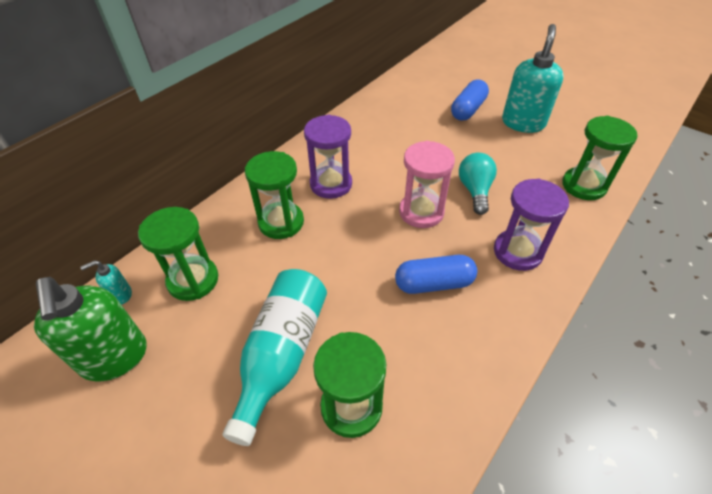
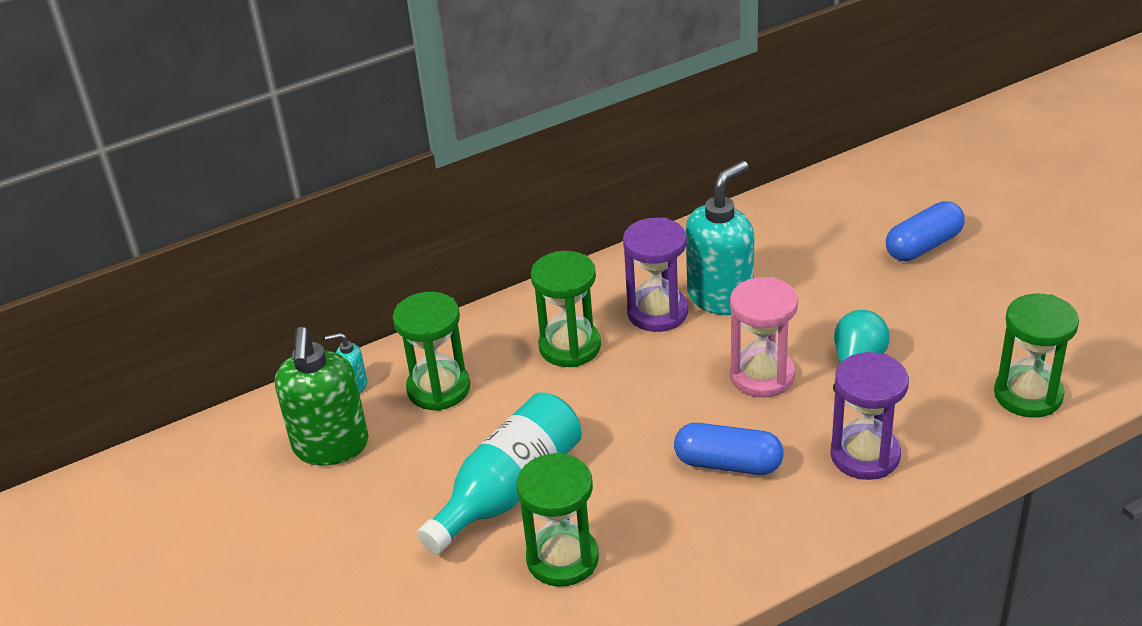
camera: 25 degrees right, 10 degrees down
turquoise soap dispenser [502,24,564,133] -> turquoise soap dispenser moved to [686,161,754,315]

